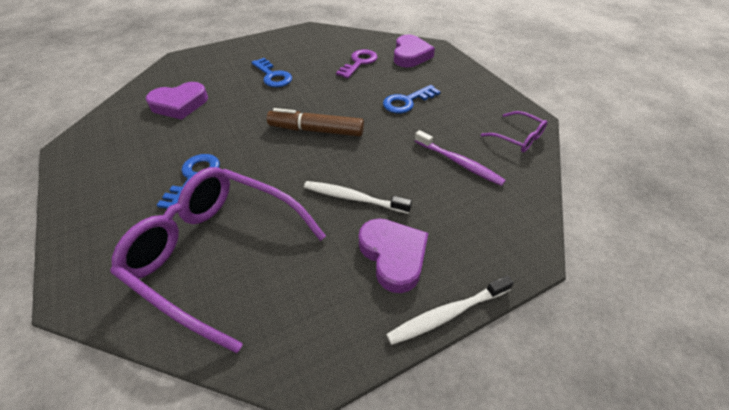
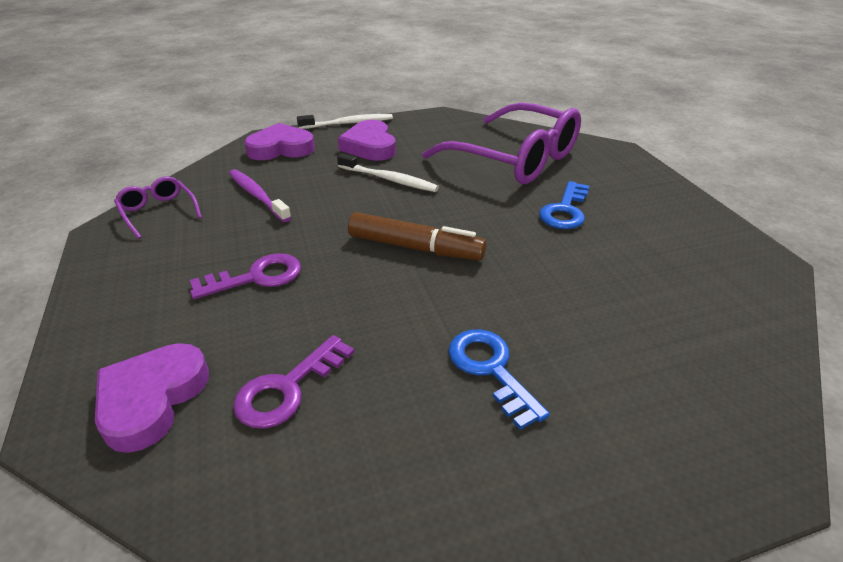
camera: 170 degrees left, 10 degrees down
purple heart [146,82,208,120] -> purple heart moved to [244,123,315,160]
blue key [383,85,441,113] -> purple key [190,253,301,299]

